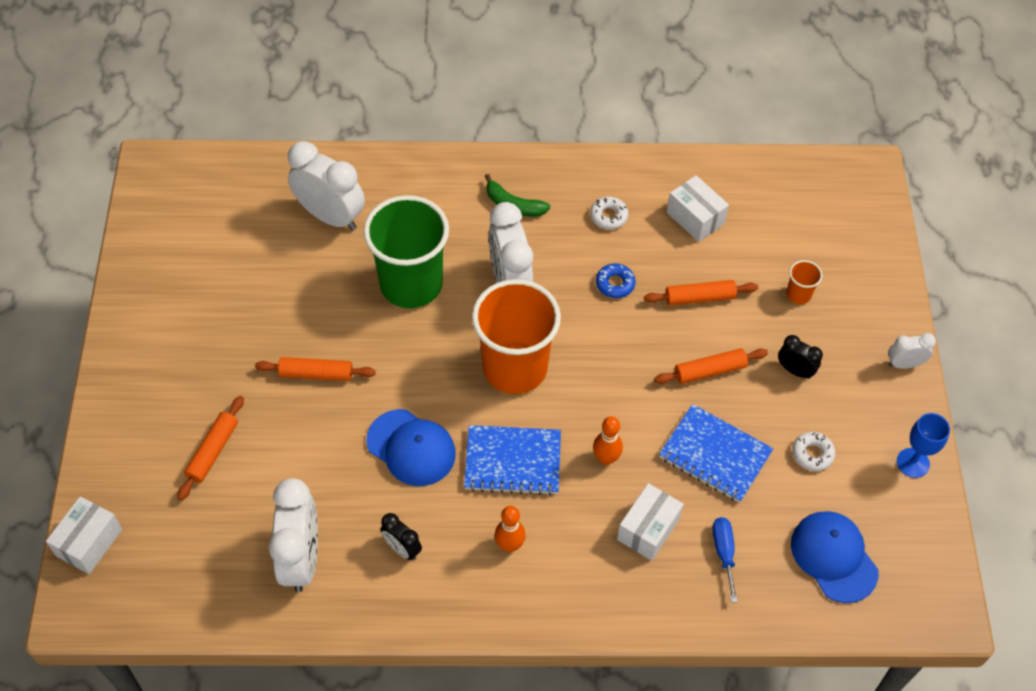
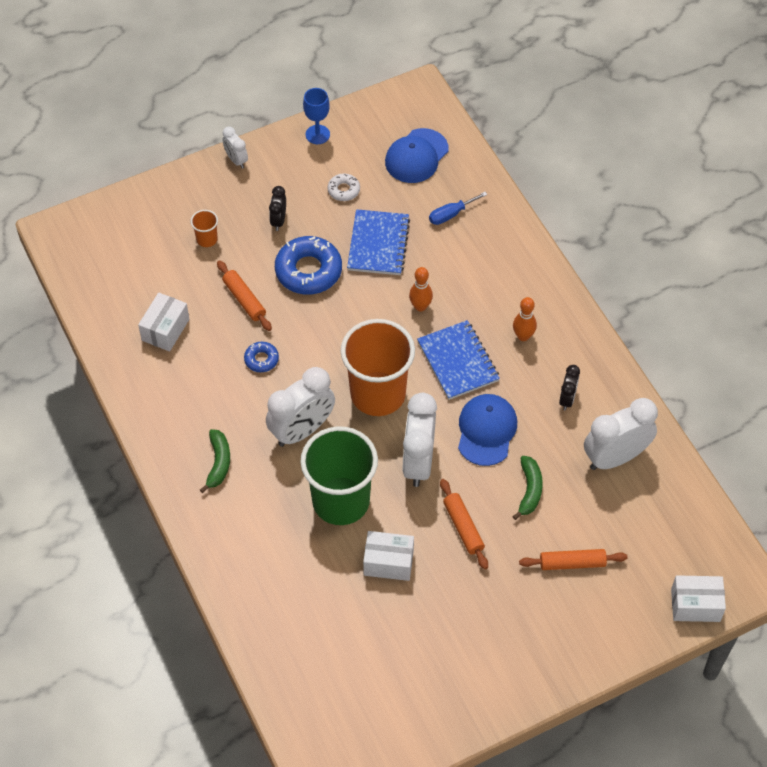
camera: 115 degrees left, 0 degrees up
white clock [288,141,365,231] -> white clock moved to [403,393,437,487]
white donut [590,197,629,229] -> none
white box [617,483,684,561] -> white box moved to [363,531,414,581]
orange rolling pin [654,348,768,384] -> blue donut [275,236,342,295]
none -> green banana [512,456,543,520]

